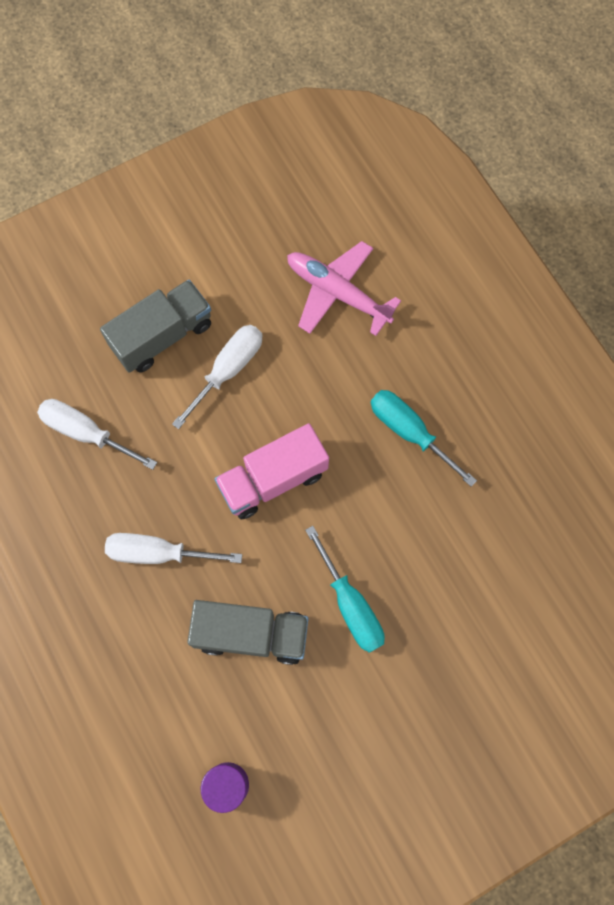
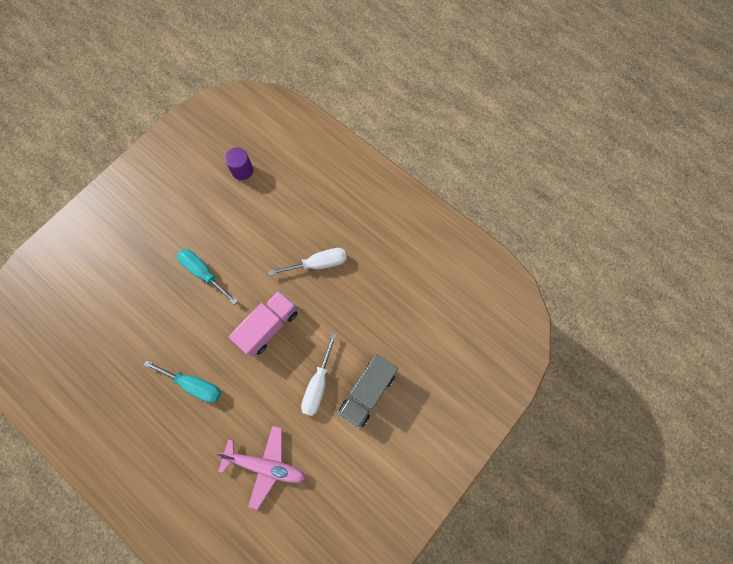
camera: 160 degrees right, 0 degrees up
white screwdriver [37,399,157,470] -> none
grey truck [187,600,309,665] -> none

